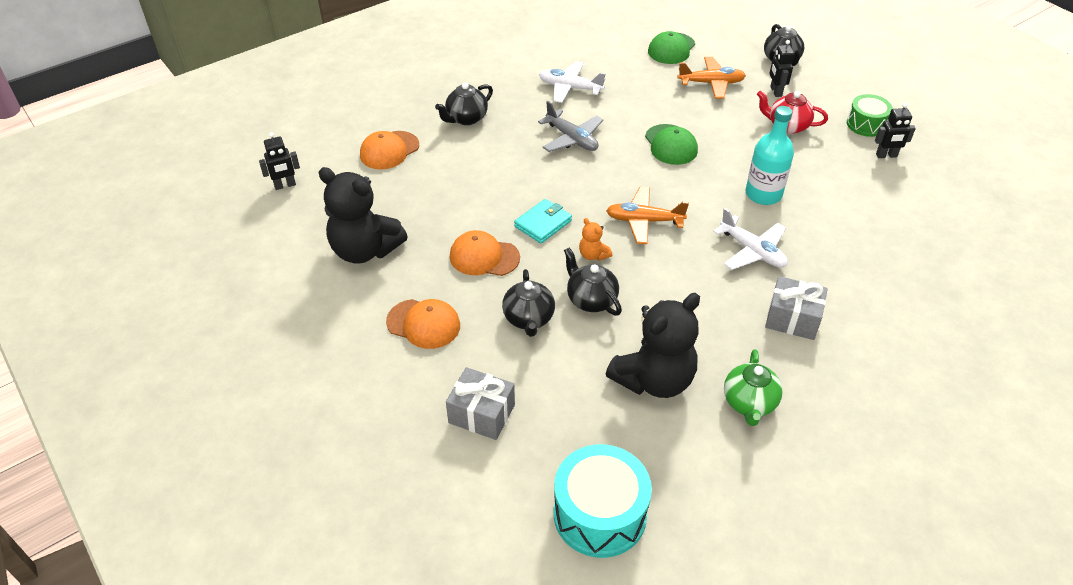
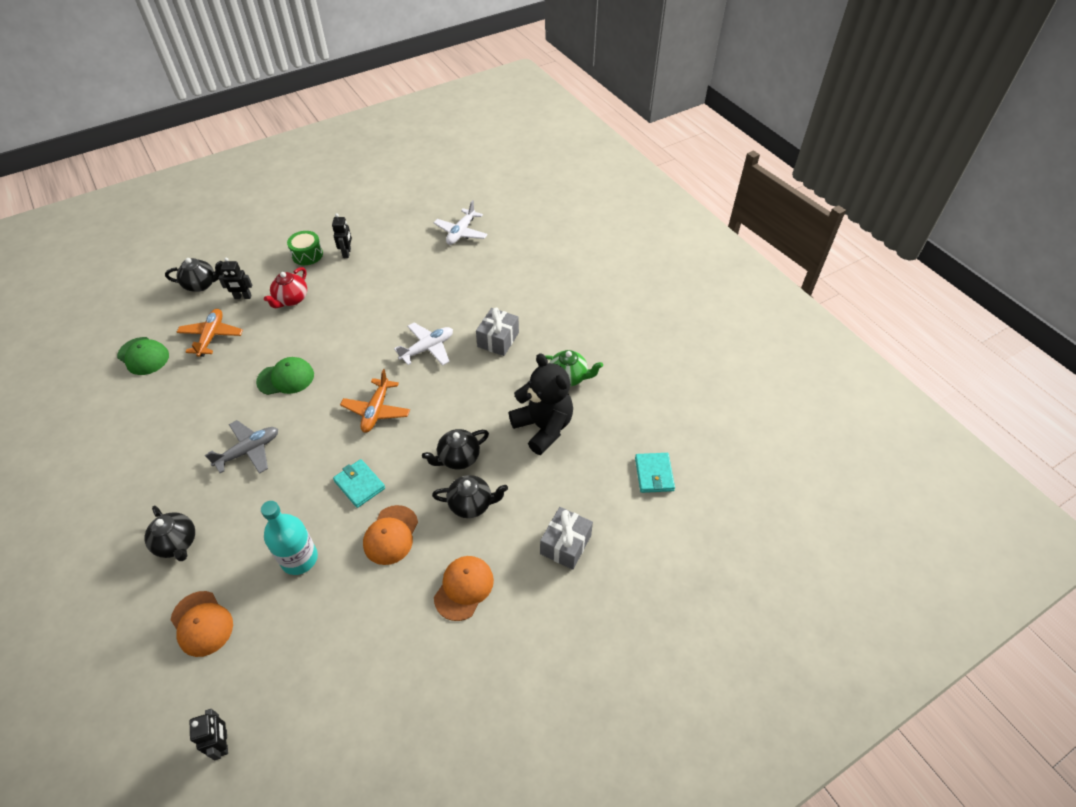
camera: 85 degrees left, 5 degrees up
black teddy bear [319,167,408,264] -> none
white plane [539,61,606,103] -> white plane moved to [434,200,488,245]
turquoise drum [554,444,652,558] -> turquoise wallet [635,453,675,493]
orange teddy bear [579,218,612,261] -> none
turquoise bottle [746,106,794,205] -> turquoise bottle moved to [261,501,318,575]

